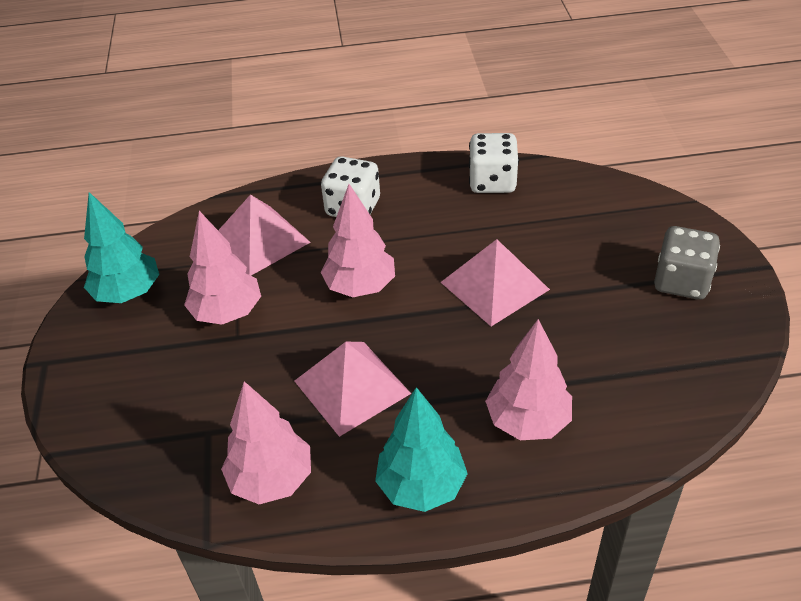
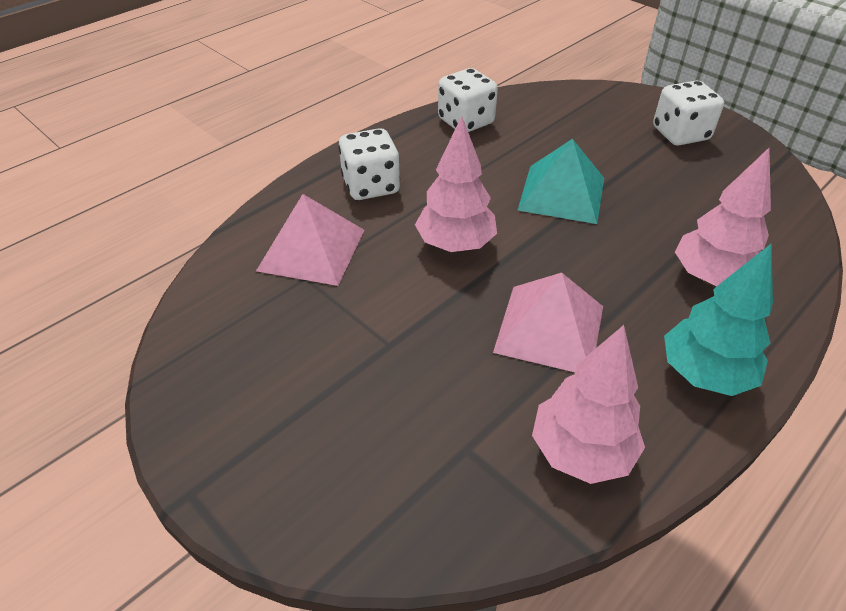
camera: 40 degrees left, 0 degrees up
turquoise tree [84,192,159,303] -> none
pink tree [184,211,261,325] -> none
pink pyramid [441,239,550,326] -> turquoise pyramid [518,139,604,224]
grey dice [654,226,720,300] -> white dice [653,80,724,146]

